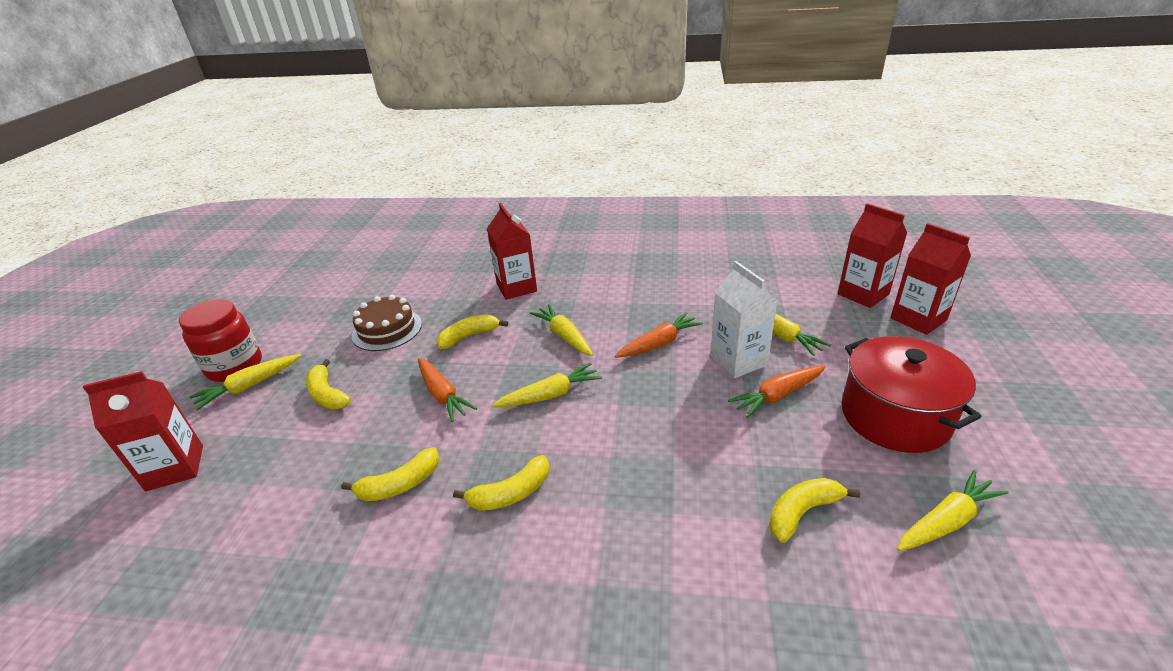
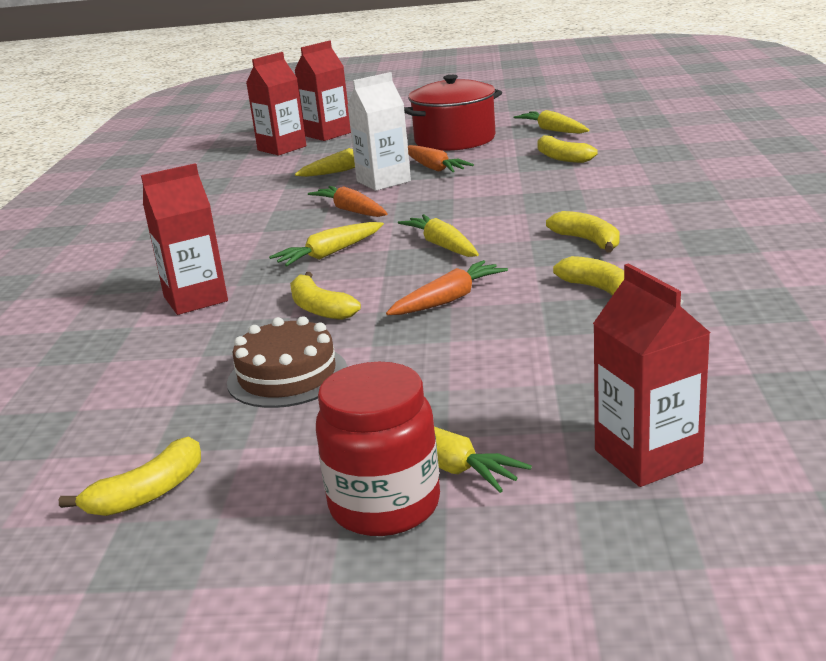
camera: 95 degrees left, 10 degrees down
yellow banana [306,359,351,409] -> yellow banana moved to [59,437,201,516]

